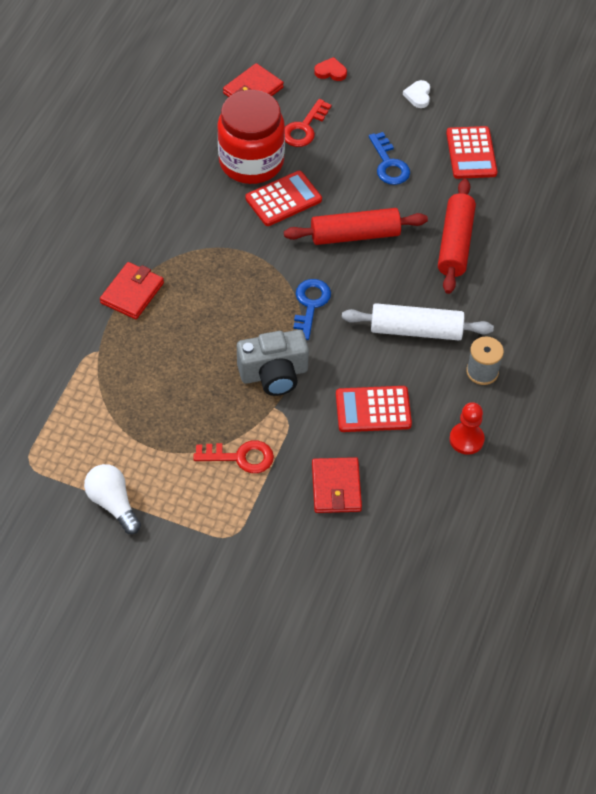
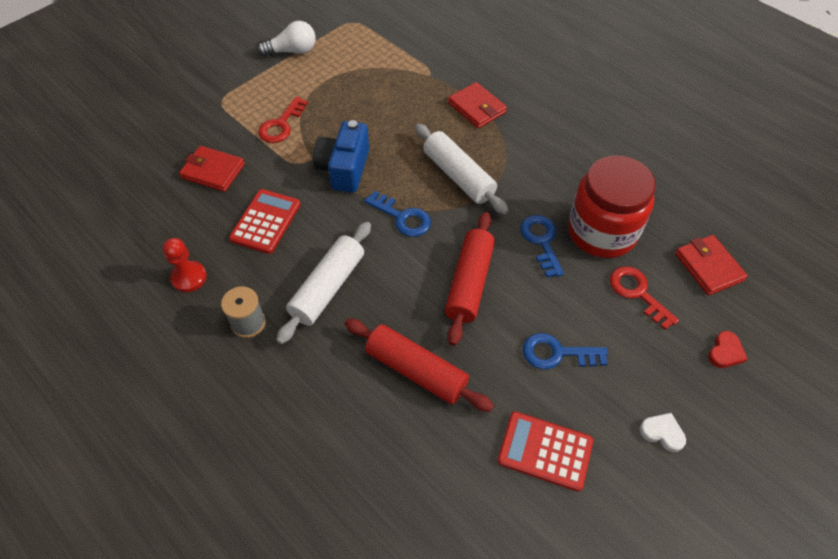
camera: 115 degrees right, 0 degrees up
grey camera [237,330,309,396] -> blue camera [313,120,369,193]
red calculator [245,171,322,226] -> blue key [520,215,564,277]
none -> white rolling pin [415,124,508,214]

